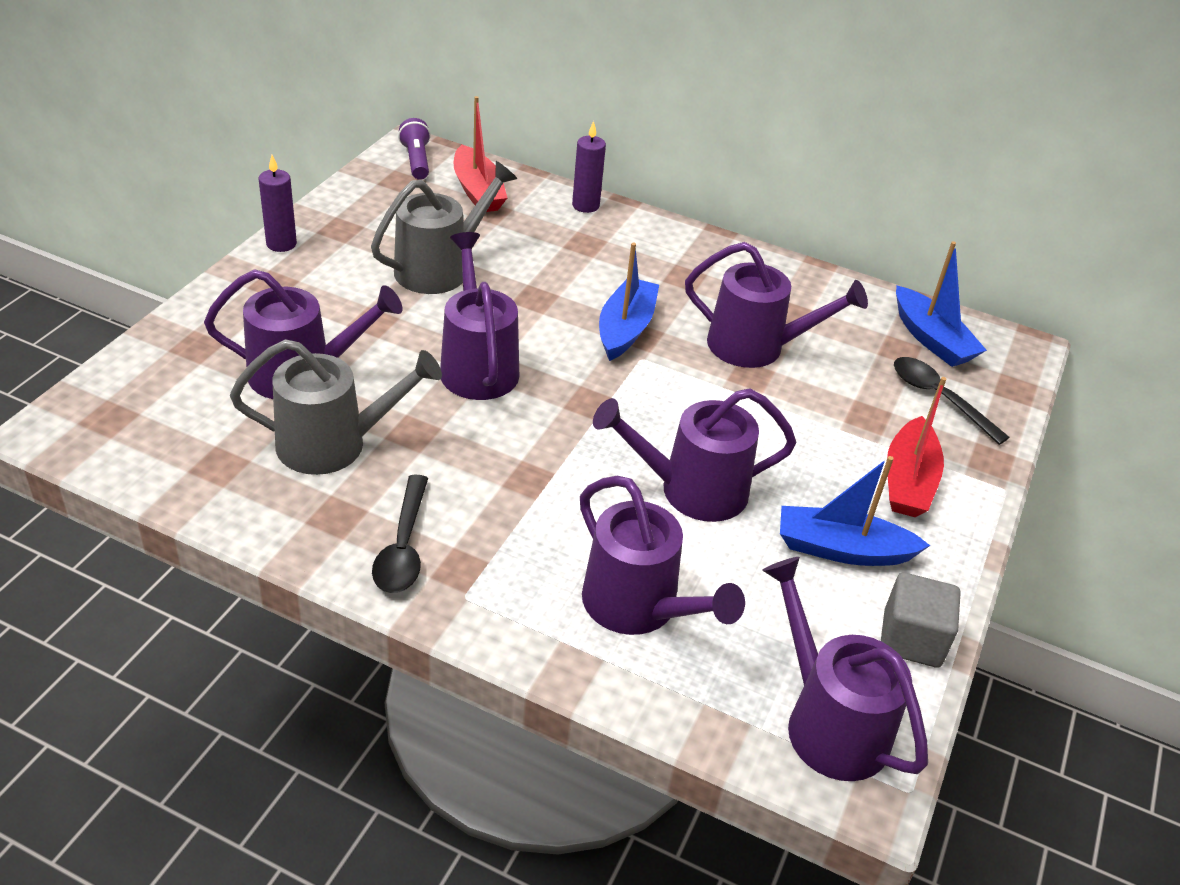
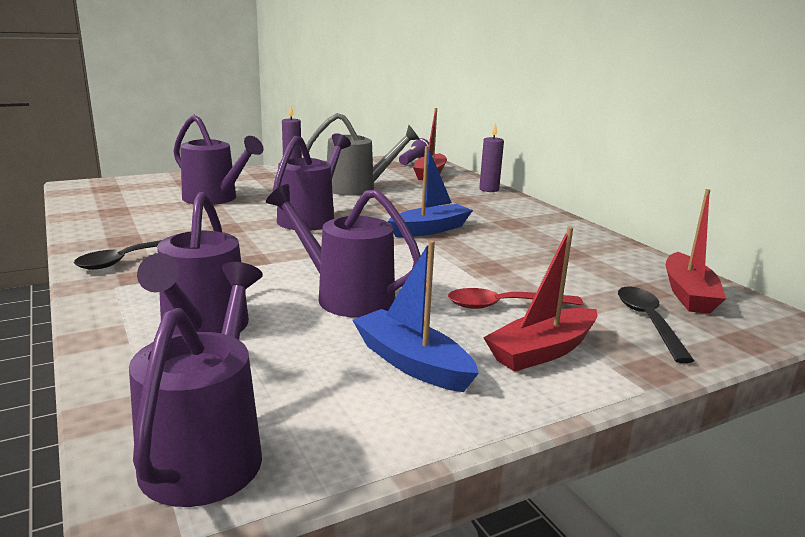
camera: 40 degrees right, 20 degrees down
grey watering can [230,339,442,475] -> none
purple watering can [685,242,868,368] -> none
grey cube [881,572,960,668] -> none
blue boat [896,241,987,367] -> red boat [666,189,726,314]
none -> red spoon [448,288,584,309]

